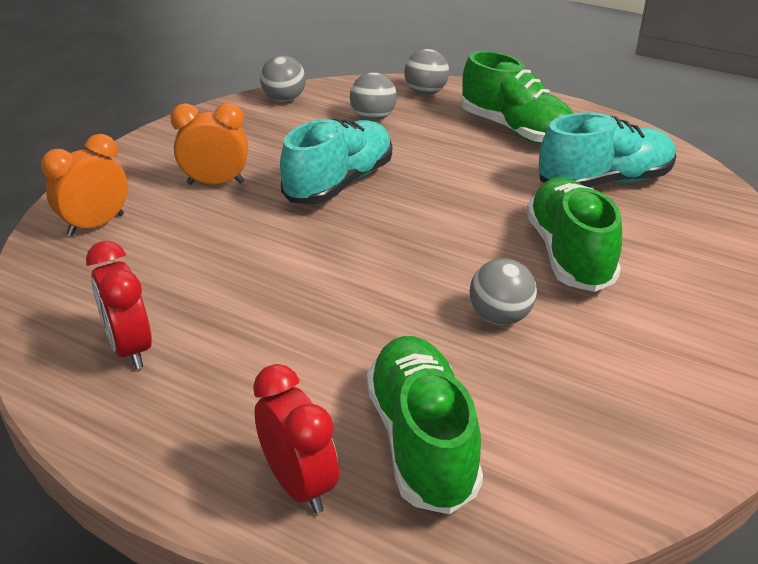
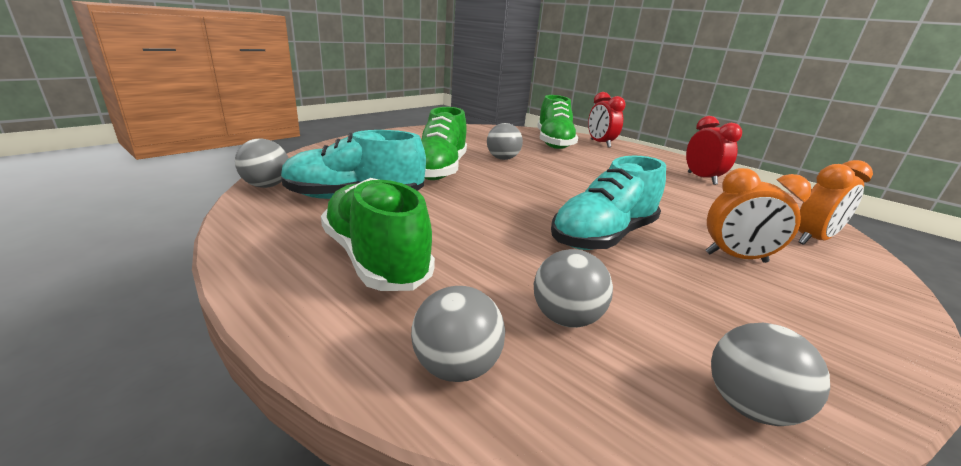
camera: 170 degrees left, 10 degrees down
none -> grey ball [235,139,289,188]

